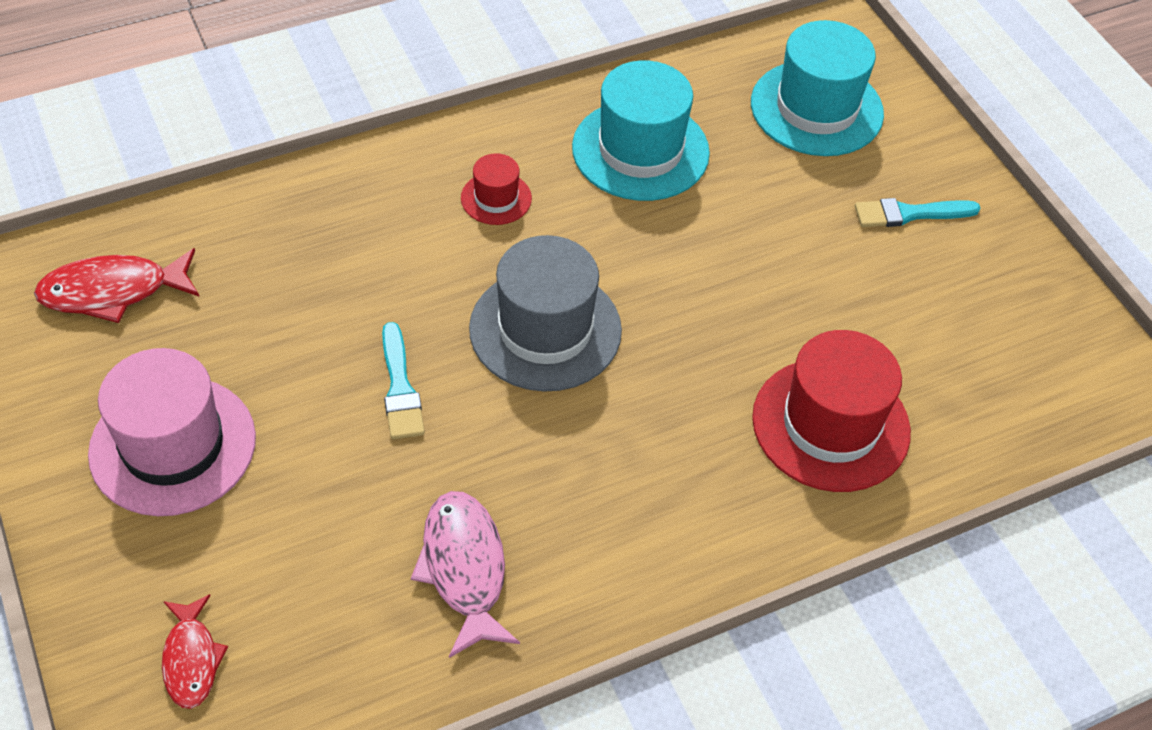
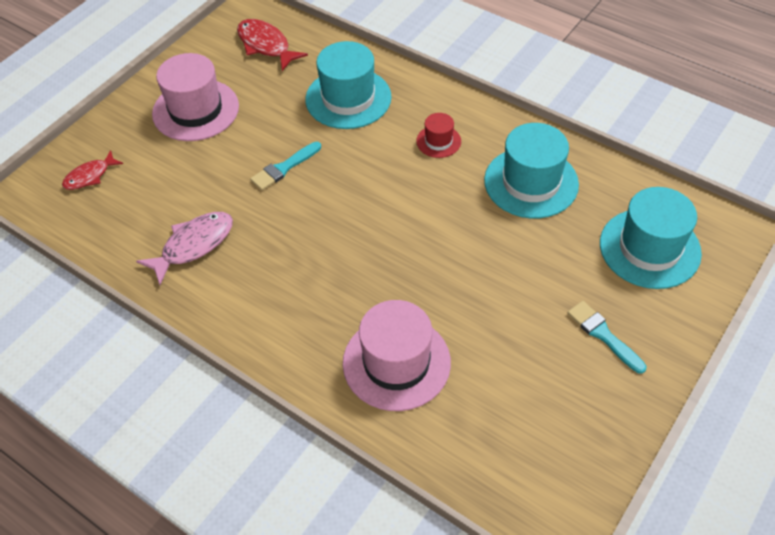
camera: 65 degrees right, 0 degrees up
grey hat [469,235,622,392] -> none
red hat [752,330,911,492] -> pink hat [343,300,451,411]
none -> turquoise hat [305,41,392,129]

